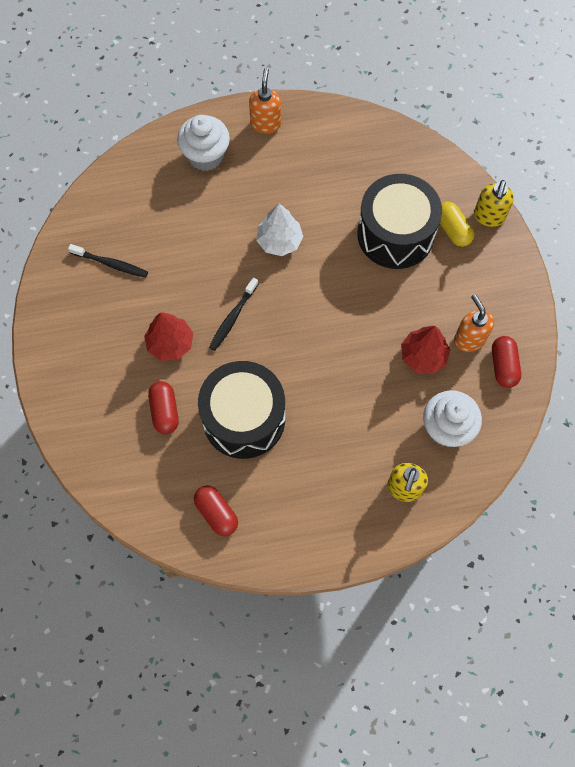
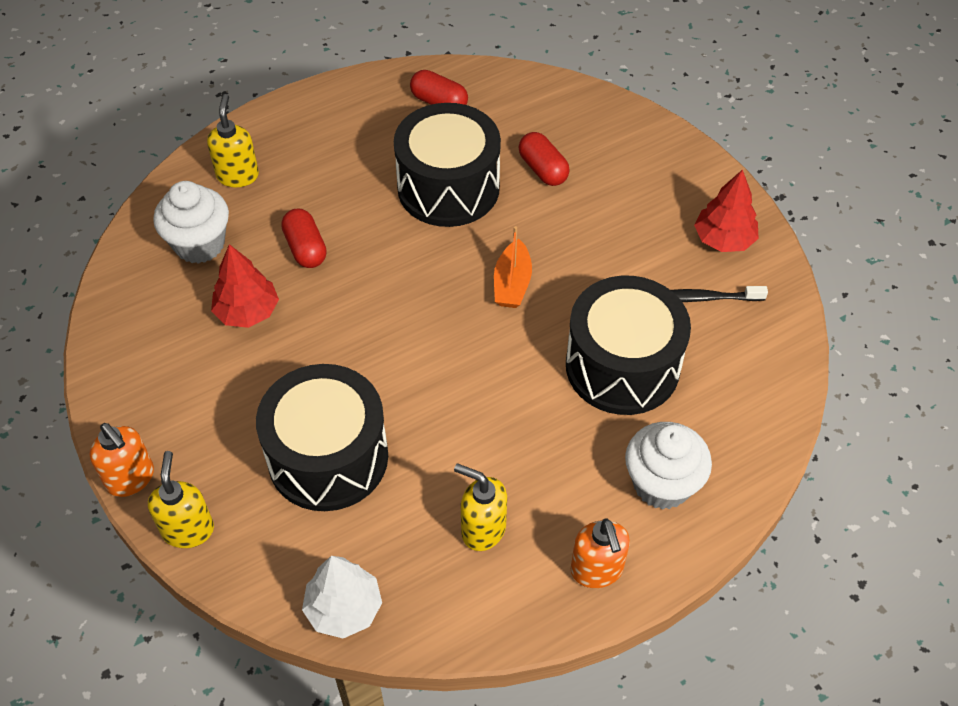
camera: 160 degrees right, 15 degrees down
red tree [144,312,193,361] -> red tree moved to [694,169,759,252]
black toothbrush [209,278,258,351] -> orange boat [494,226,532,308]
white tree [256,203,303,256] -> white tree moved to [302,556,382,638]
yellow capsule [440,202,475,247] -> none
orange soap dispenser [454,294,494,352] -> orange soap dispenser moved to [90,423,154,497]
red capsule [492,336,521,388] -> red capsule moved to [281,209,327,268]
none -> yellow soap dispenser [454,464,507,551]
none -> black drum [566,276,691,415]

